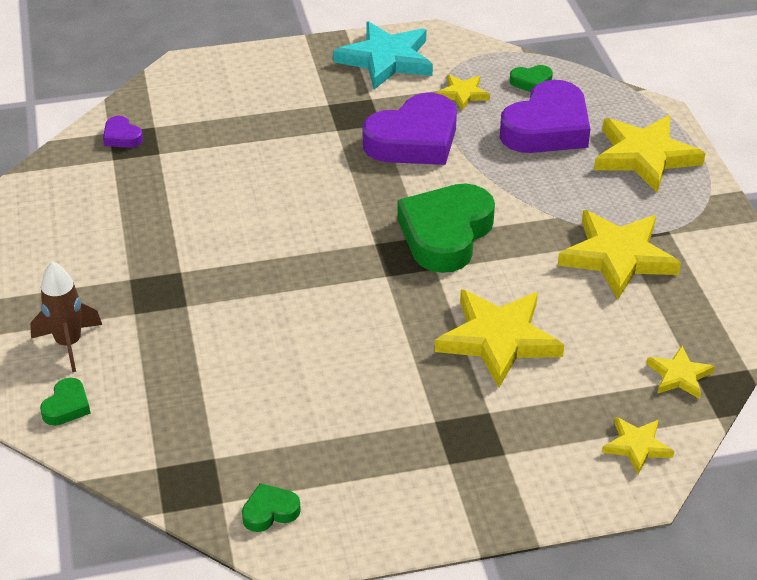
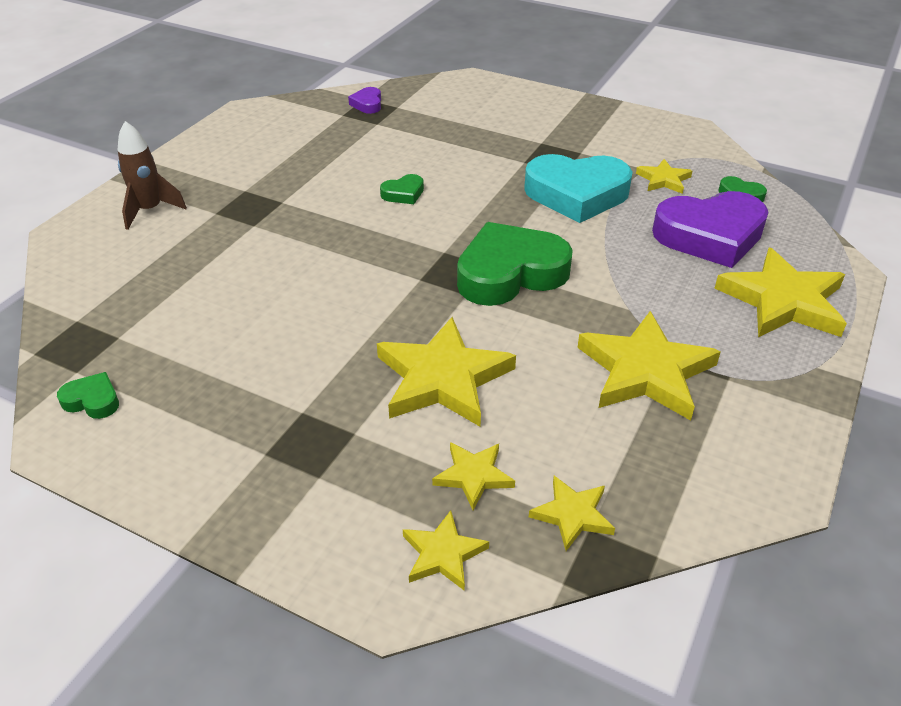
camera: 40 degrees right, 0 degrees up
green heart [40,378,91,426] -> green heart moved to [380,174,424,204]
turquoise star [333,21,433,89] -> none
purple heart [363,93,457,165] -> turquoise heart [524,154,633,223]
none -> yellow star [432,442,515,510]

